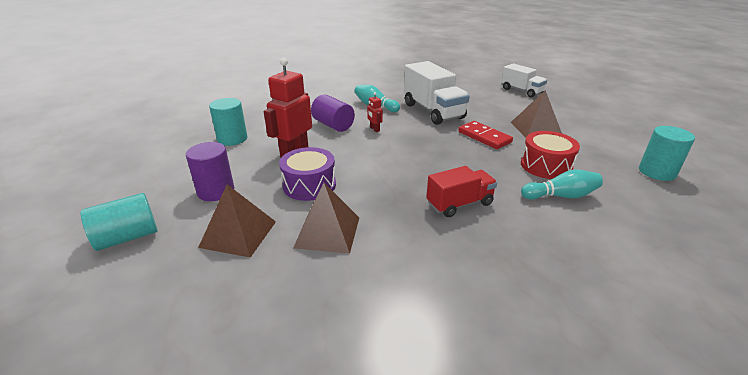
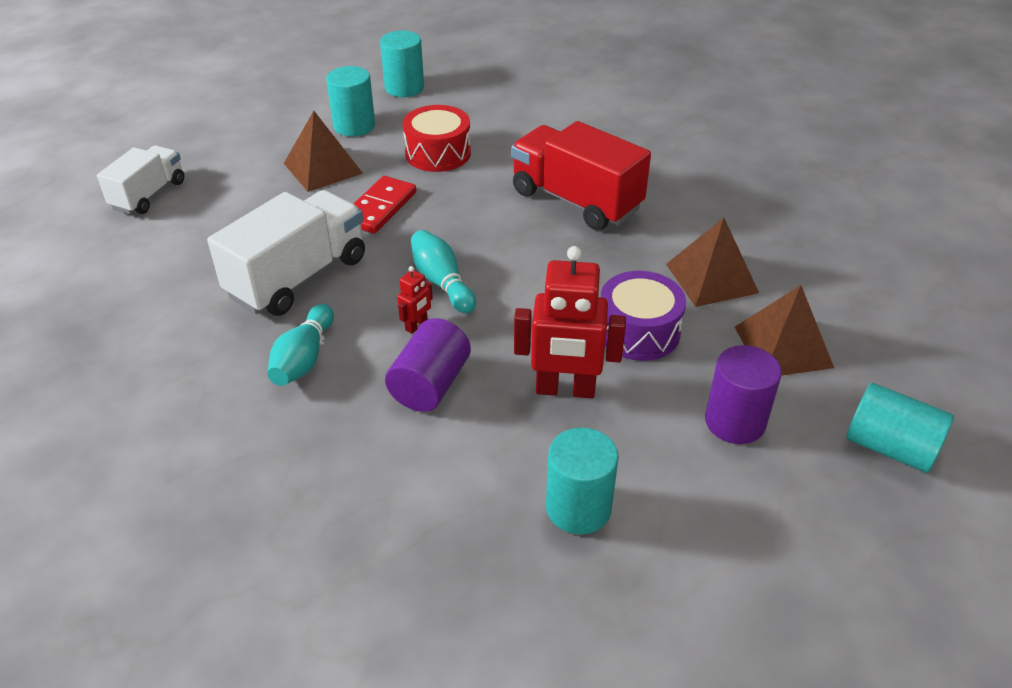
camera: 115 degrees left, 10 degrees up
red truck [426,166,497,217] -> red truck [511,121,651,230], size x1.61
turquoise bowling pin [521,170,603,200] -> turquoise bowling pin moved to [411,230,476,313]
none -> turquoise cylinder [326,66,375,136]

